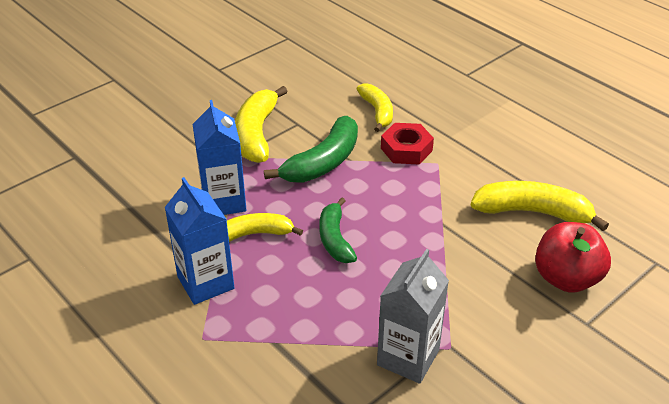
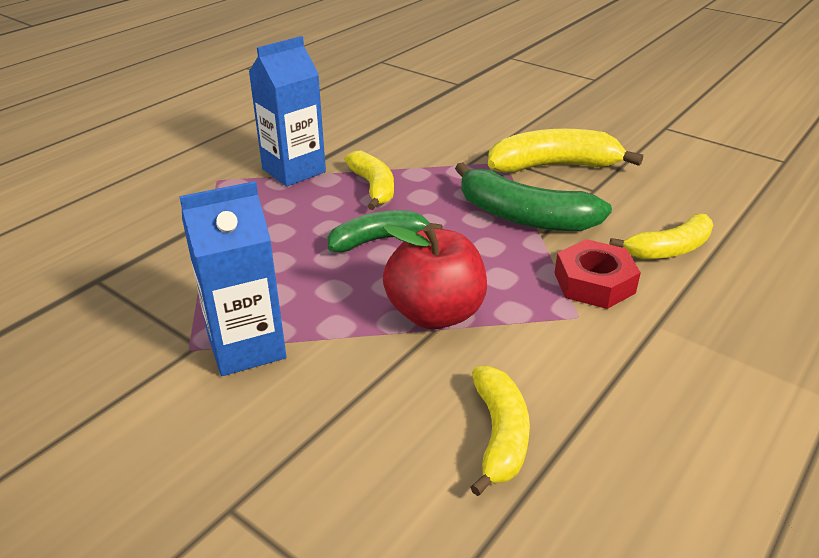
camera: 80 degrees right, 5 degrees down
blue carton [193,100,247,215] -> blue carton moved to [179,181,286,376]
grey carton [377,249,449,384] -> none
yellow banana [471,181,609,231] -> yellow banana [470,366,530,496], size x0.66
red apple [535,222,611,293] -> red apple moved to [383,224,487,329]

